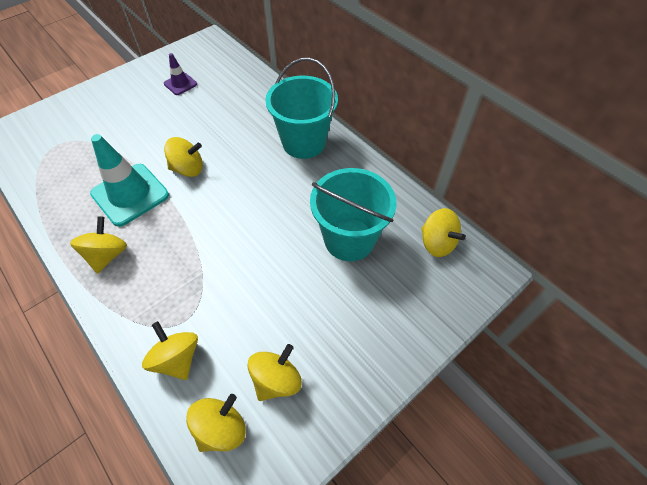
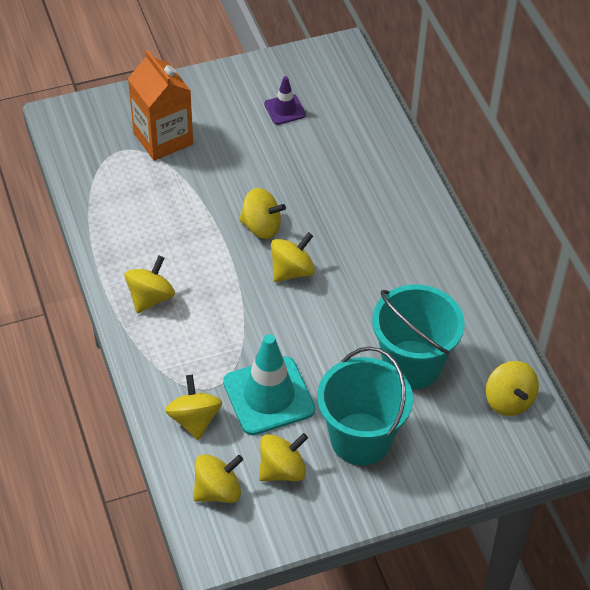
camera: 20 degrees right, 5 degrees down
turquoise traffic cone [90,134,169,227] -> turquoise traffic cone moved to [223,334,315,435]
turquoise bucket [265,58,338,159] -> turquoise bucket moved to [317,347,413,465]
none -> orange carton [128,50,193,161]
none -> yellow spinning top [271,232,315,282]

